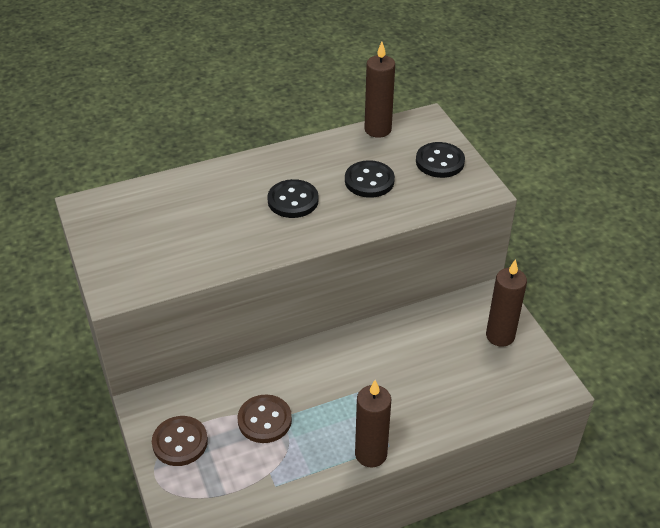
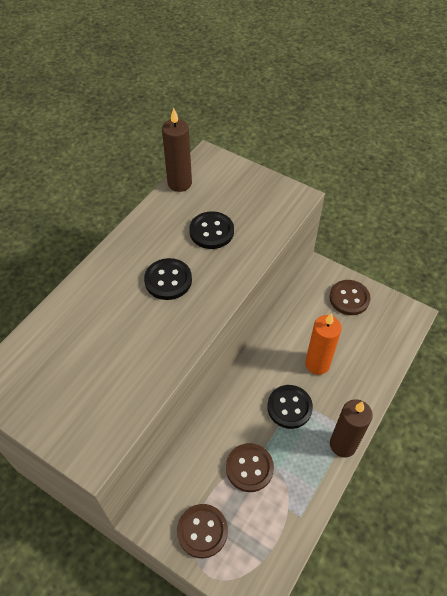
camera: 35 degrees left, 10 degrees up
black button [416,142,465,178] -> black button moved to [267,385,313,429]
brown candle [486,259,527,347] -> brown button [329,280,370,315]
none -> orange candle [305,313,342,375]

